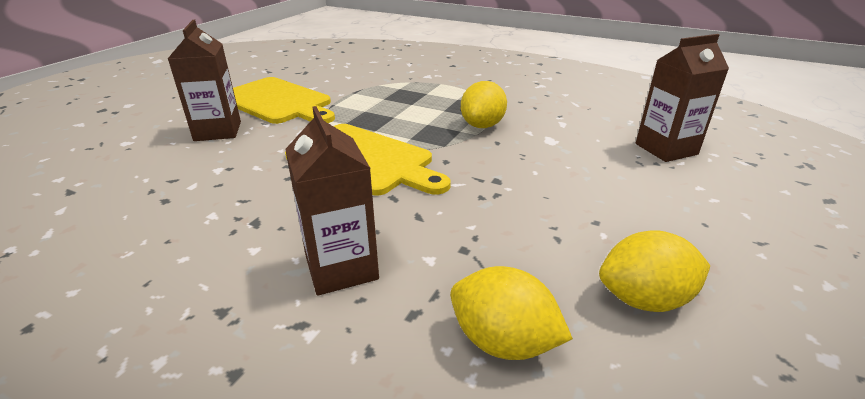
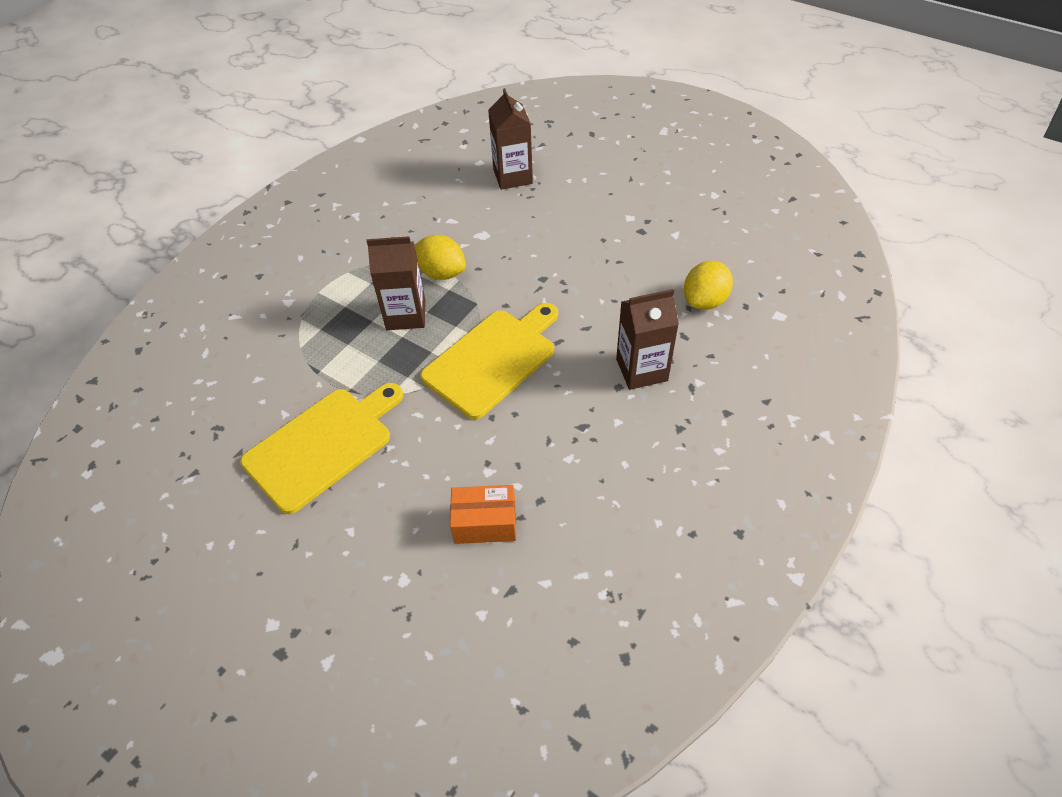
camera: 80 degrees left, 20 degrees up
brown carton [168,20,241,141] -> brown carton moved to [366,236,425,330]
yellow lemon [599,230,710,312] -> none
none -> orange box [450,485,516,544]

